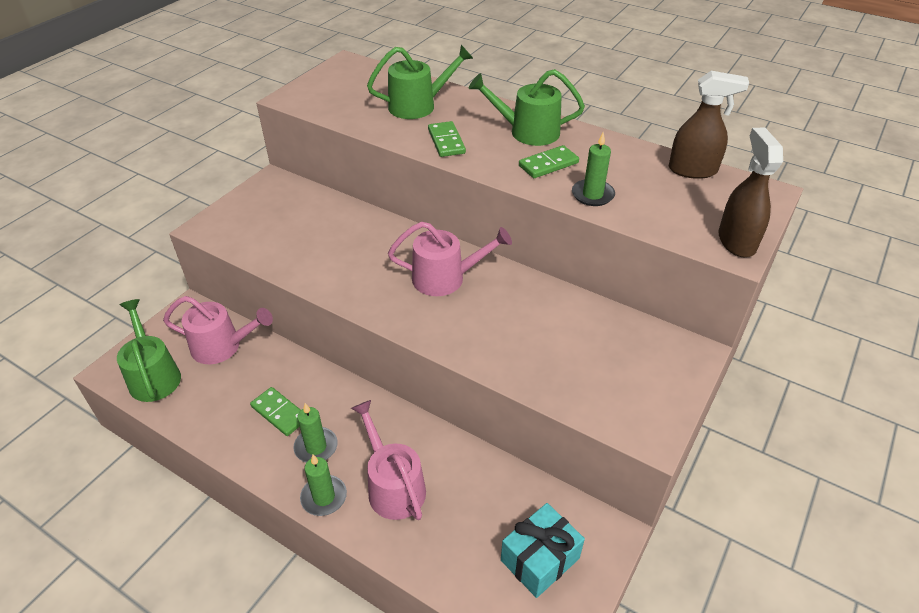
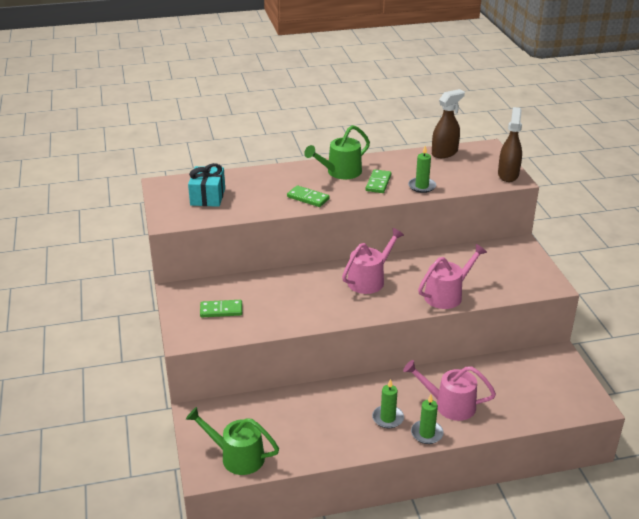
camera: 45 degrees left, 10 degrees down
pink watering can [163,296,273,364] -> pink watering can moved to [418,244,487,309]
green domino [250,387,301,436] -> green domino moved to [200,300,242,317]
green watering can [367,45,473,119] -> none
turquoise gift [501,503,585,598] -> turquoise gift moved to [188,163,225,207]
brown spray bottle [718,128,783,257] -> brown spray bottle turned 60 degrees clockwise [498,107,522,182]

